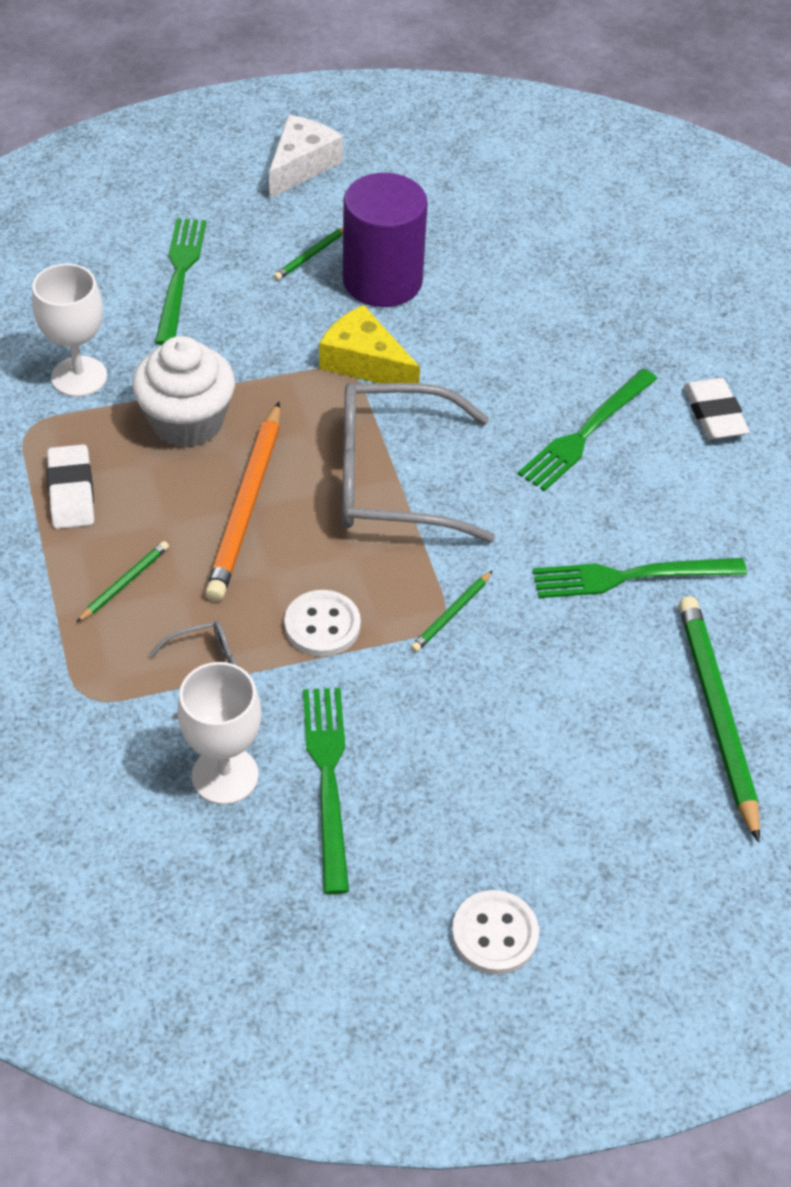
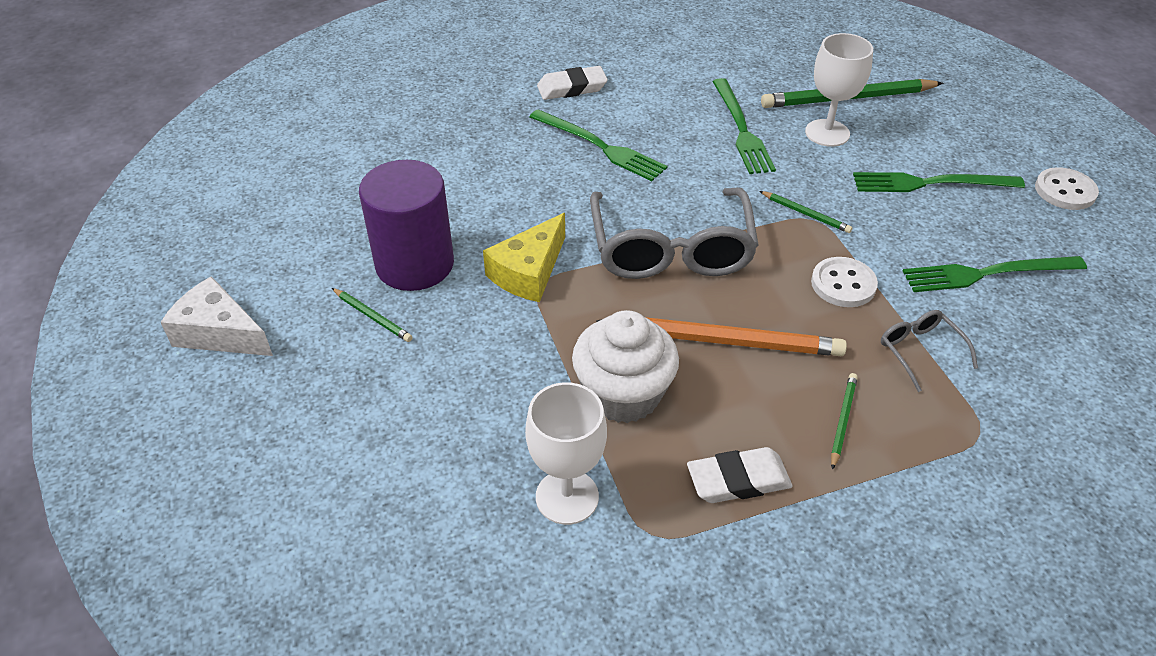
camera: 90 degrees left, 5 degrees down
green pencil [76,541,169,623] -> green pencil turned 75 degrees clockwise [831,373,858,470]
green fork [155,218,206,345] -> green fork moved to [853,172,1025,192]
white goblet [177,662,261,805] -> white goblet moved to [805,33,873,147]

